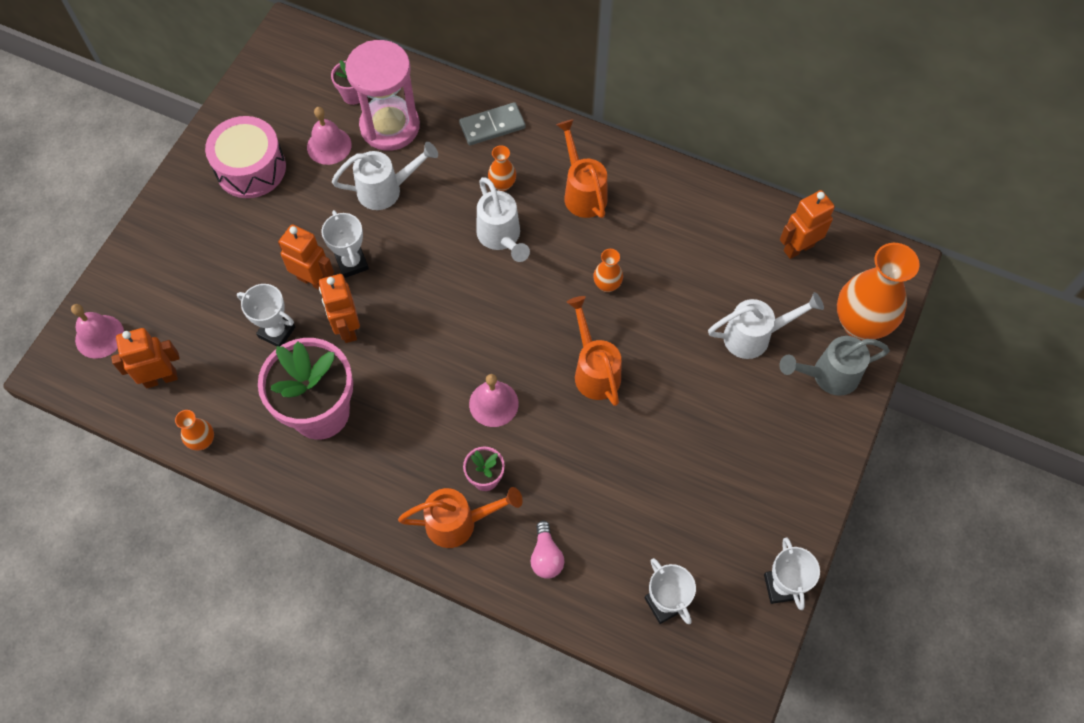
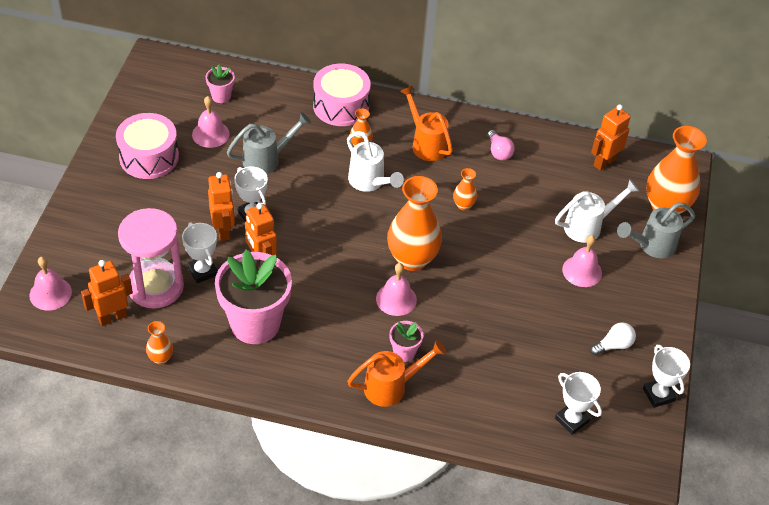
camera: 15 degrees left, 15 degrees down
white trophy [237,284,295,347] -> white trophy turned 45 degrees clockwise [182,222,218,283]
orange robot [278,224,334,290] -> orange robot turned 60 degrees clockwise [208,172,235,241]
white watering can [332,142,438,210] -> grey watering can [227,112,311,174]
pink hourglass [345,40,420,151] -> pink hourglass moved to [118,208,184,309]
grey domino [459,102,526,145] -> pink drum [313,64,371,126]
pink light bulb [530,521,564,579] -> pink light bulb moved to [487,130,515,160]
orange watering can [567,296,621,406] -> none
none -> orange vase [387,176,442,271]
none -> pink bell [562,235,602,287]
none -> white light bulb [590,322,636,356]

